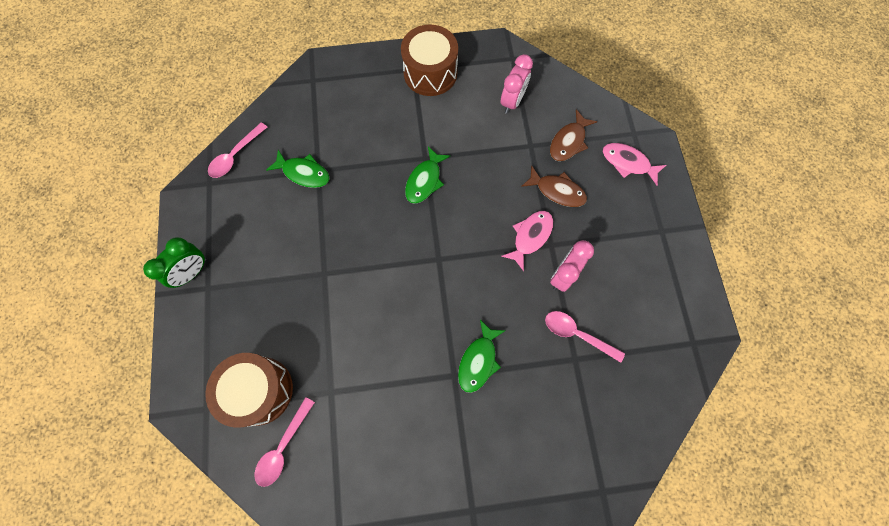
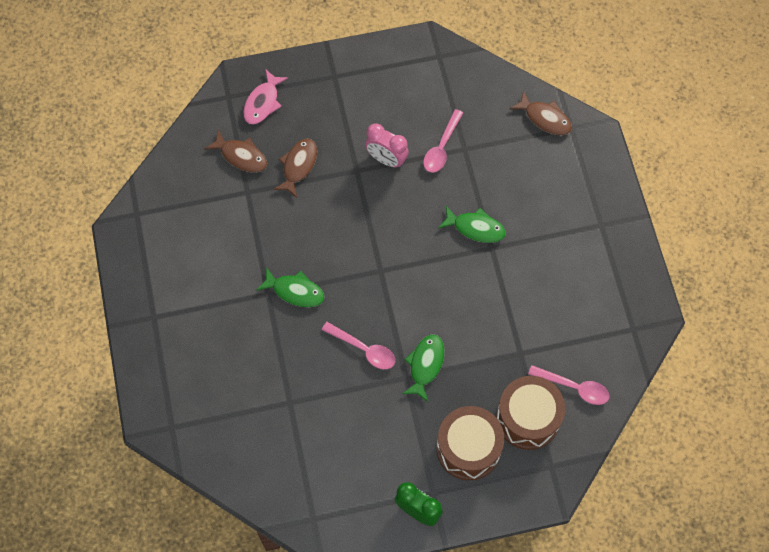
camera: 95 degrees left, 5 degrees down
pink spoon [208,122,267,178] -> pink spoon moved to [322,322,395,369]
green fish [266,150,330,188] -> green fish moved to [402,335,444,402]
brown drum [401,25,458,96] -> brown drum moved to [437,406,504,480]
pink clock [501,54,533,114] -> none
pink fish [501,211,553,271] -> none
none -> brown fish [510,91,572,135]

